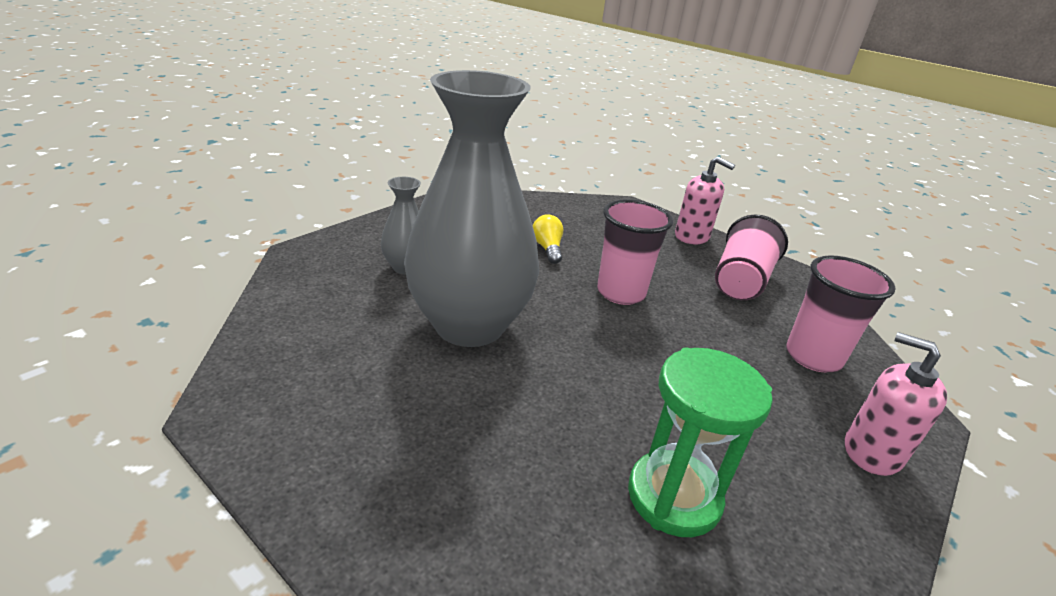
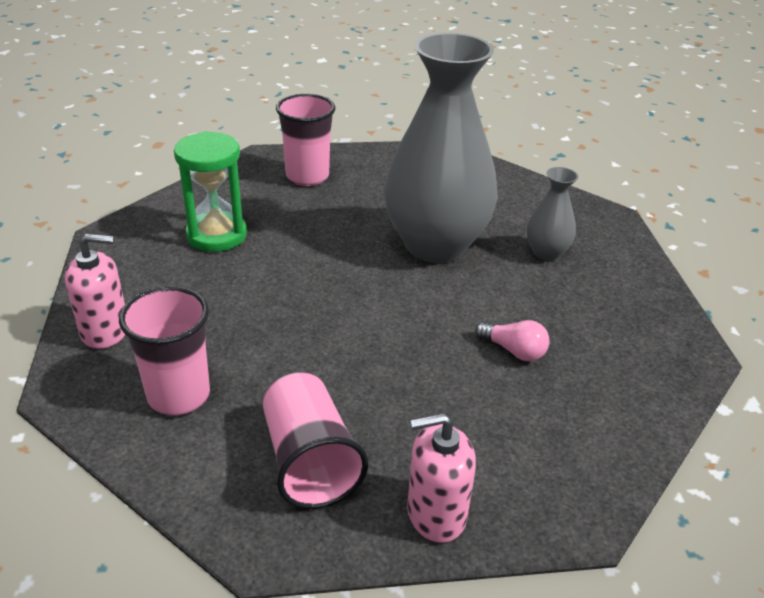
camera: 135 degrees right, 5 degrees up
yellow light bulb [533,214,563,264] -> pink light bulb [475,320,549,361]
pink cup [597,199,673,305] -> pink cup moved to [276,94,335,186]

